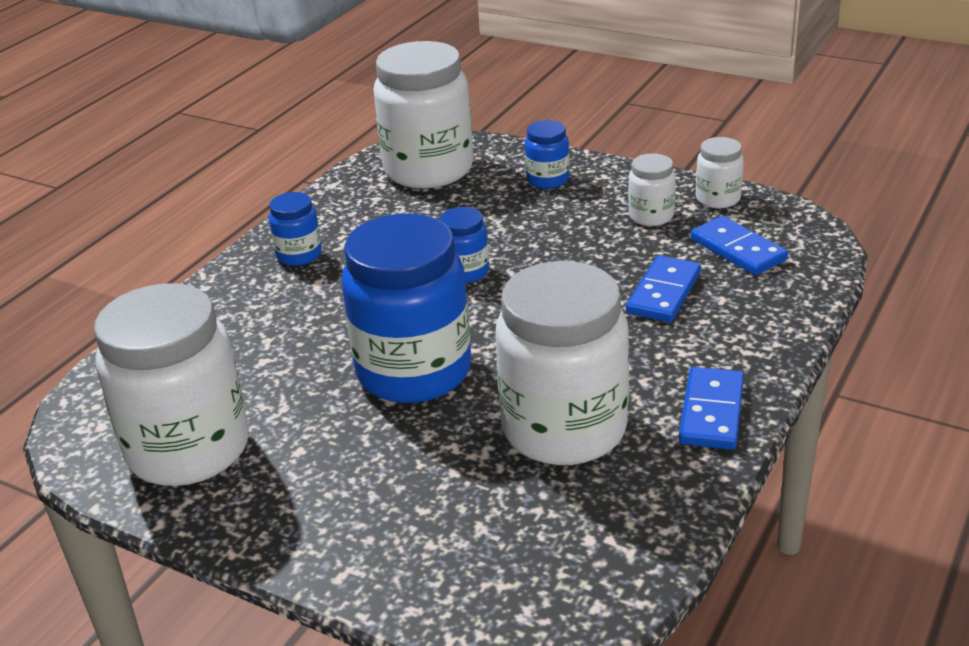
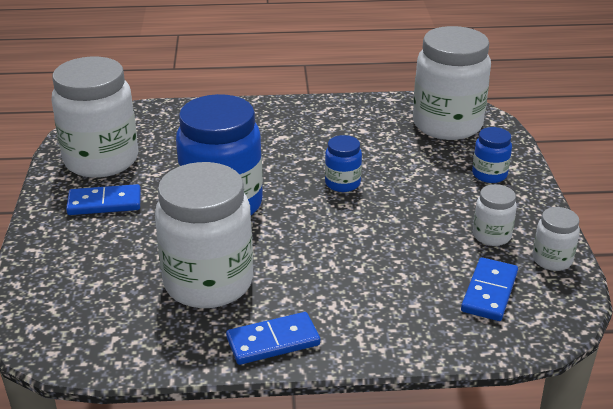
camera: 55 degrees right, 0 degrees up
blue jar [269,192,322,266] -> none
blue domino [626,255,701,322] -> blue domino moved to [66,184,141,215]

